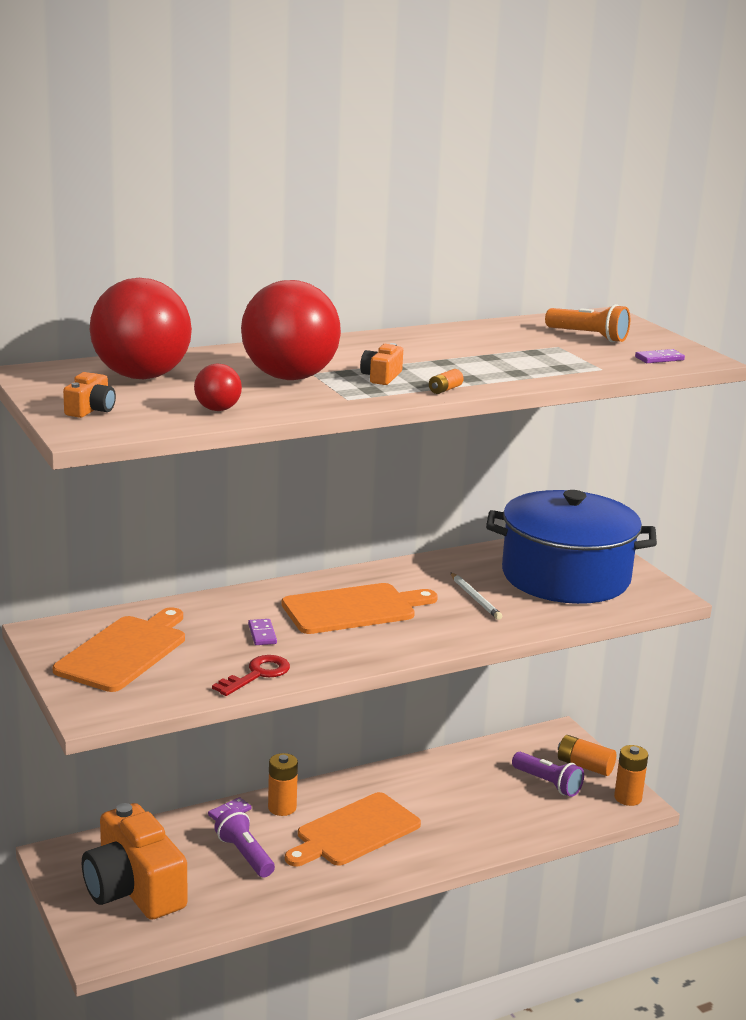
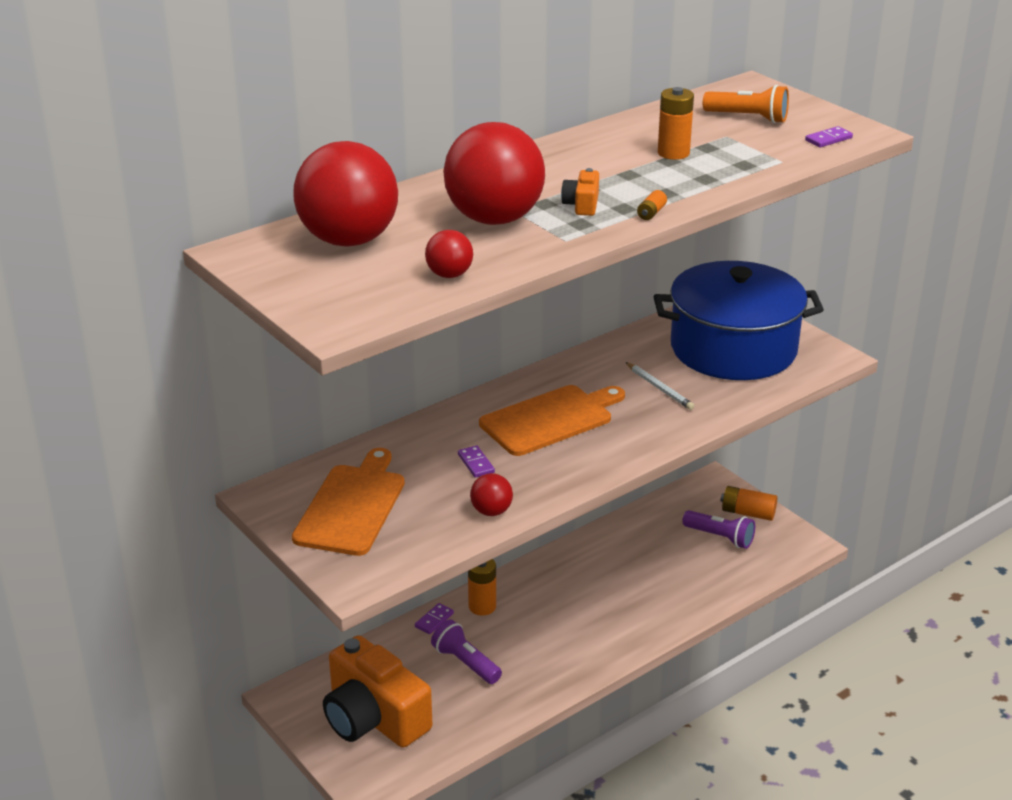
camera: 10 degrees left, 10 degrees up
orange camera [63,372,116,418] -> none
red key [212,655,290,696] -> red ball [470,473,513,516]
orange cutting board [285,792,421,866] -> none
orange battery [614,745,648,806] -> orange battery moved to [658,87,694,160]

